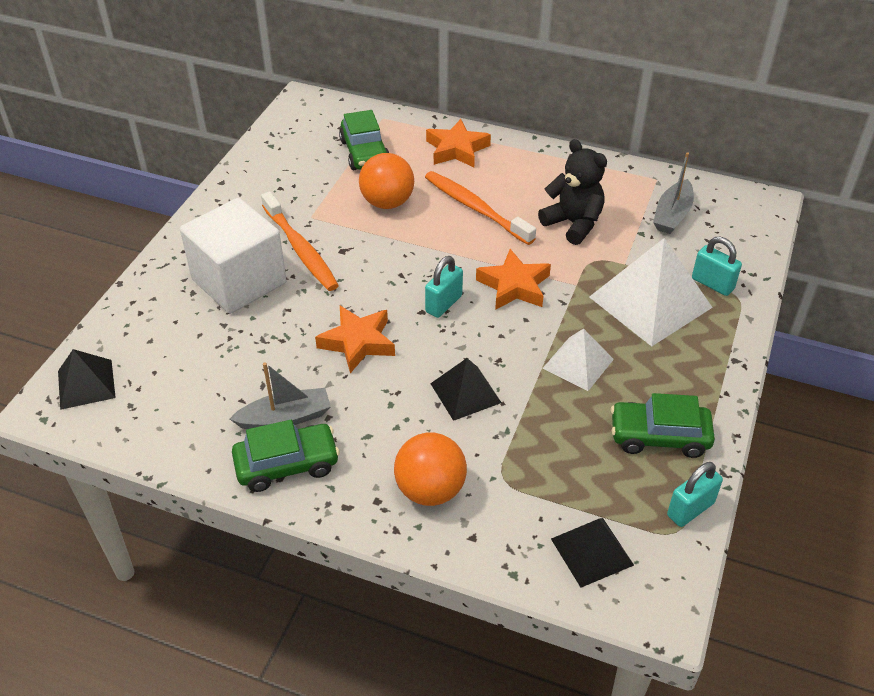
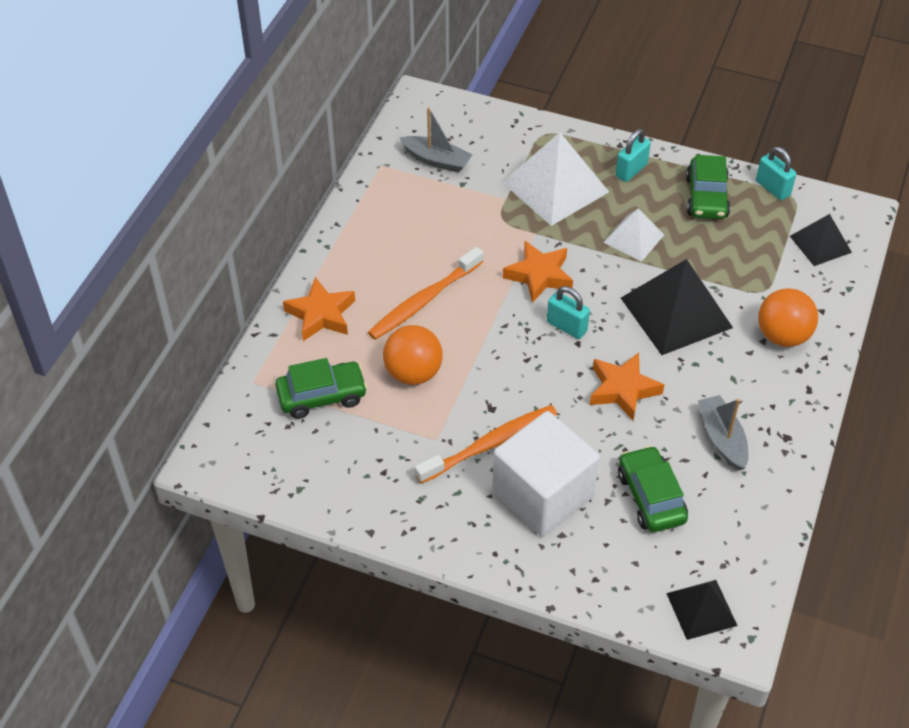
camera: 90 degrees left, 5 degrees up
green car [232,420,340,492] -> green car moved to [618,445,688,532]
black pyramid [430,358,502,421] -> black pyramid [621,259,733,355], size x1.76
black teddy bear [538,139,607,245] -> none
turquoise padlock [692,237,742,296] -> turquoise padlock moved to [615,129,651,182]

